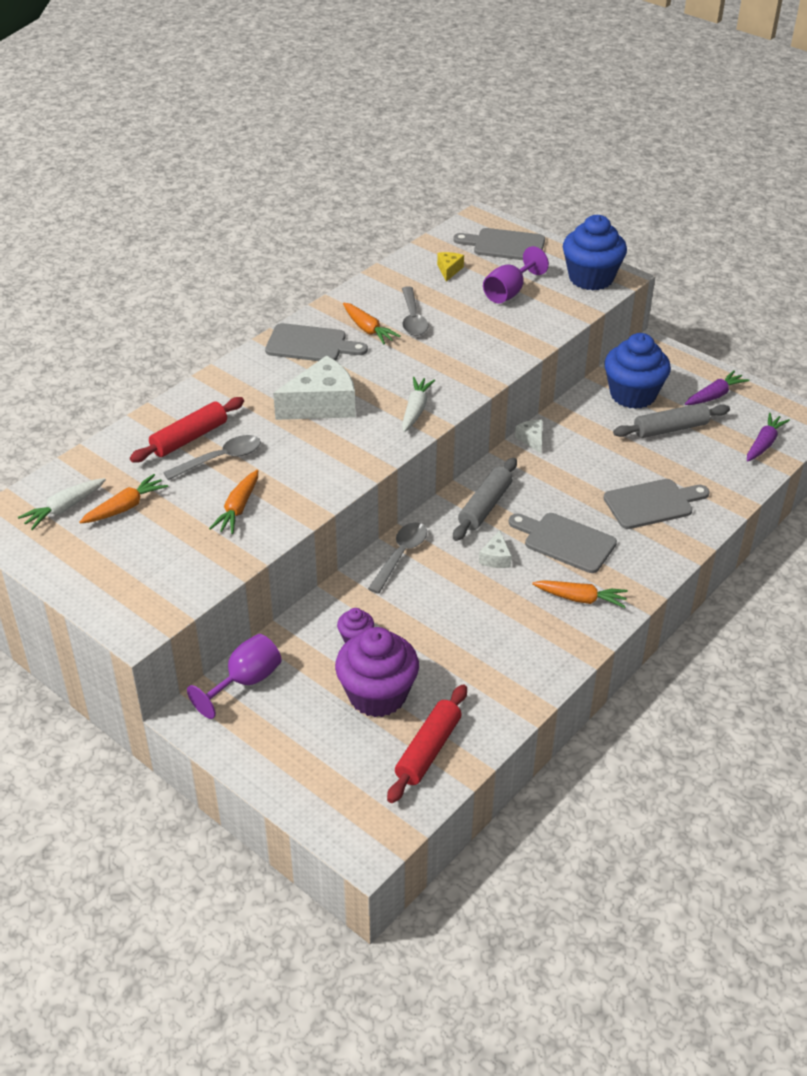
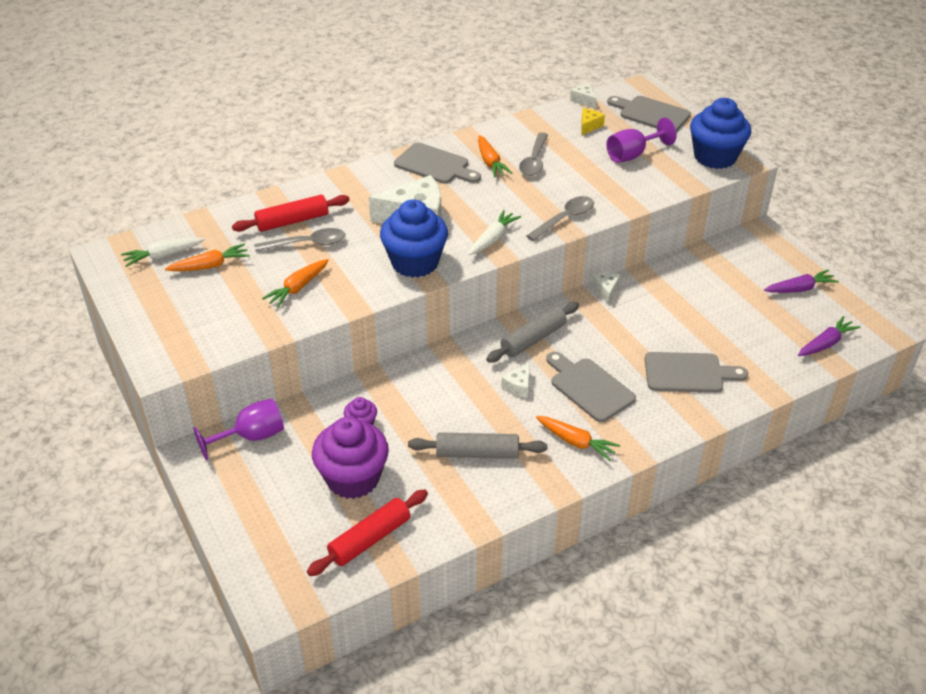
camera: 20 degrees right, 0 degrees up
grey spoon [368,522,427,594] -> grey spoon moved to [527,196,594,241]
blue cupcake [604,333,671,409] -> blue cupcake moved to [380,199,448,278]
grey rolling pin [613,403,730,438] -> grey rolling pin moved to [408,432,547,459]
none -> white cheese [570,83,597,109]

